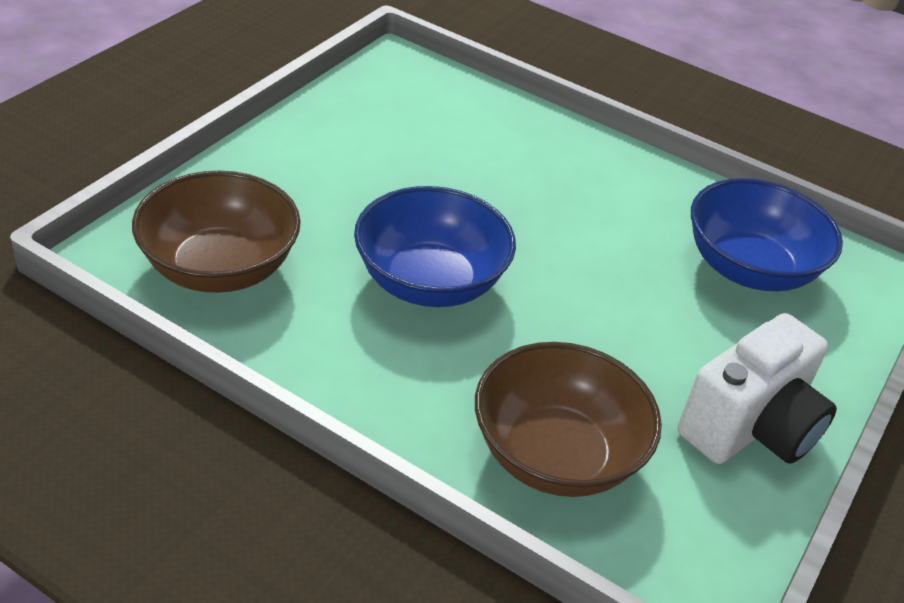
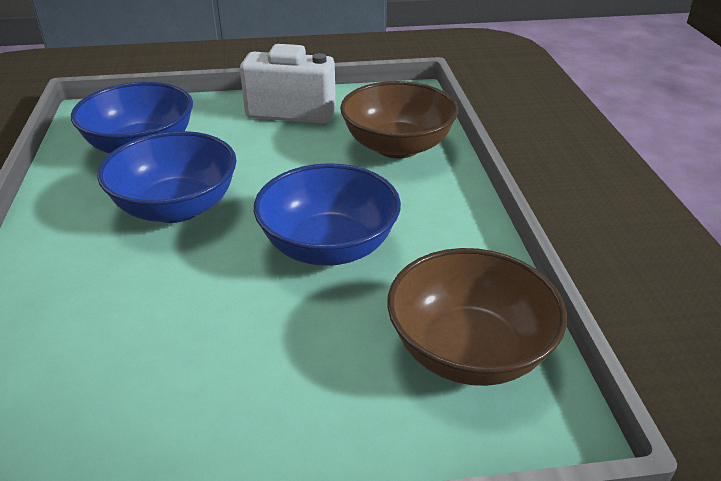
camera: 125 degrees left, 5 degrees down
none -> blue bowl [97,131,237,223]

